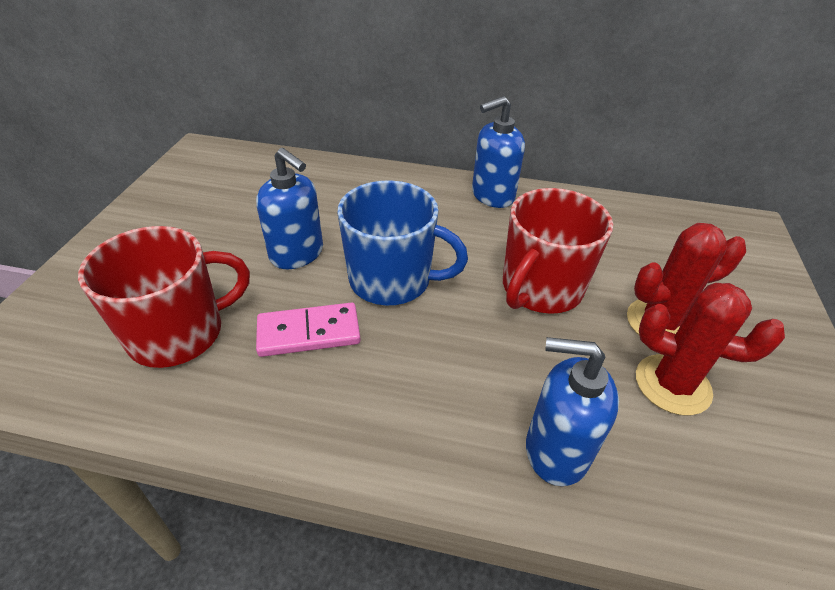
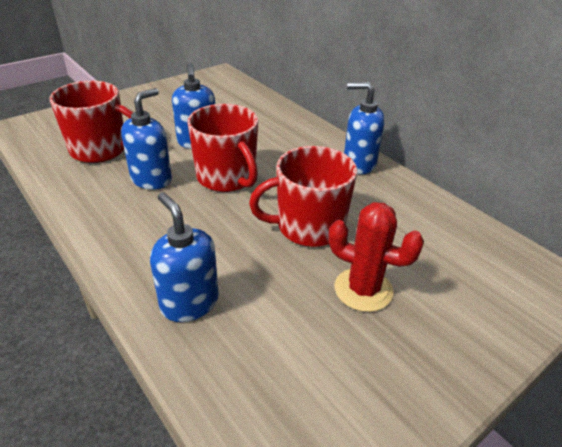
camera: 40 degrees right, 5 degrees down
pink domino [256,302,361,357] -> blue soap dispenser [121,88,172,190]
blue mug [337,180,468,305] -> red mug [187,104,258,192]
red cactus [636,283,785,416] -> none

